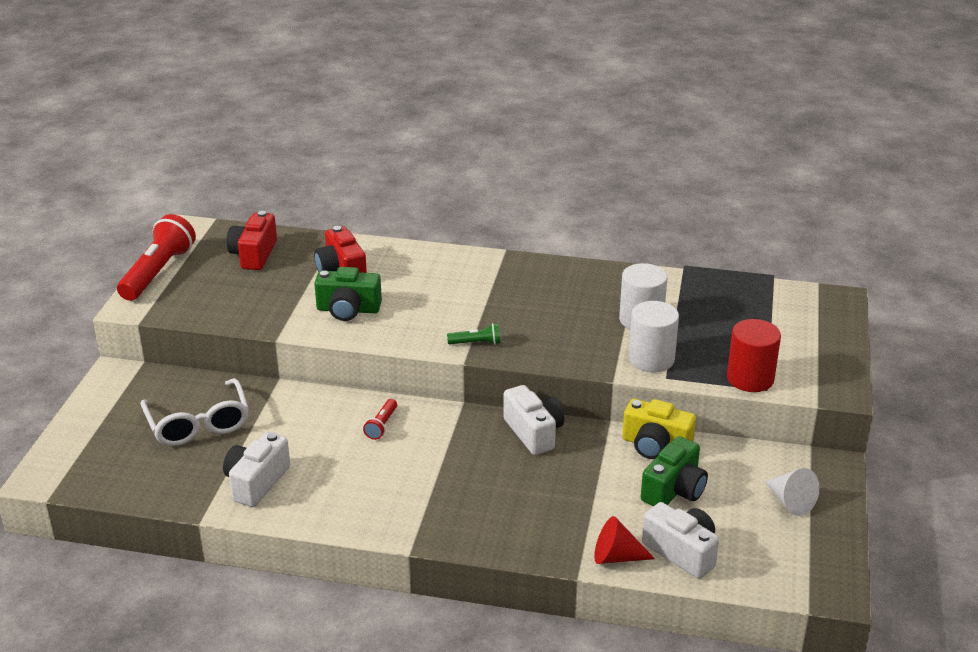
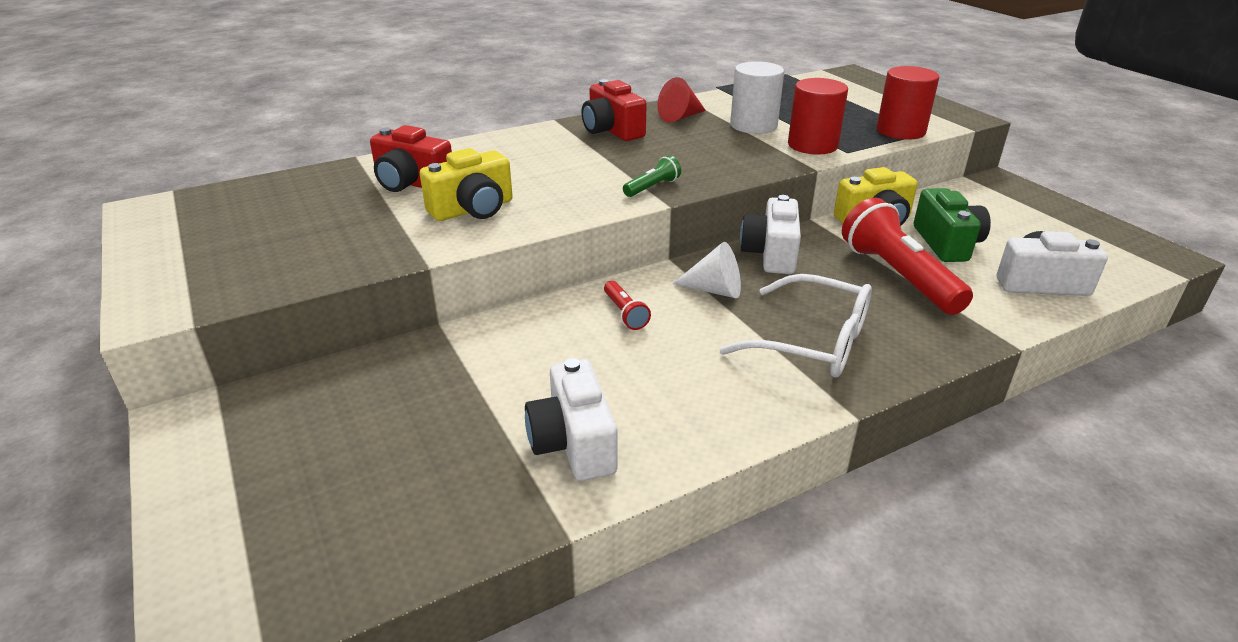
camera: 40 degrees left, 0 degrees up
red flashlight [117,214,196,301] -> red flashlight moved to [842,198,973,315]
white glasses [141,378,249,446] -> white glasses moved to [719,274,872,378]
red camera [227,211,277,270] -> red camera moved to [581,79,647,141]
green camera [314,267,382,321] -> yellow camera [420,148,513,221]
white camera [503,385,564,455] -> white camera turned 105 degrees counterclockwise [740,195,801,274]
red cone [594,516,655,564] -> red cone moved to [657,77,706,123]
white cylinder [629,301,679,372] -> red cylinder [788,78,848,154]
white cone [765,468,819,516] -> white cone moved to [672,242,741,298]

